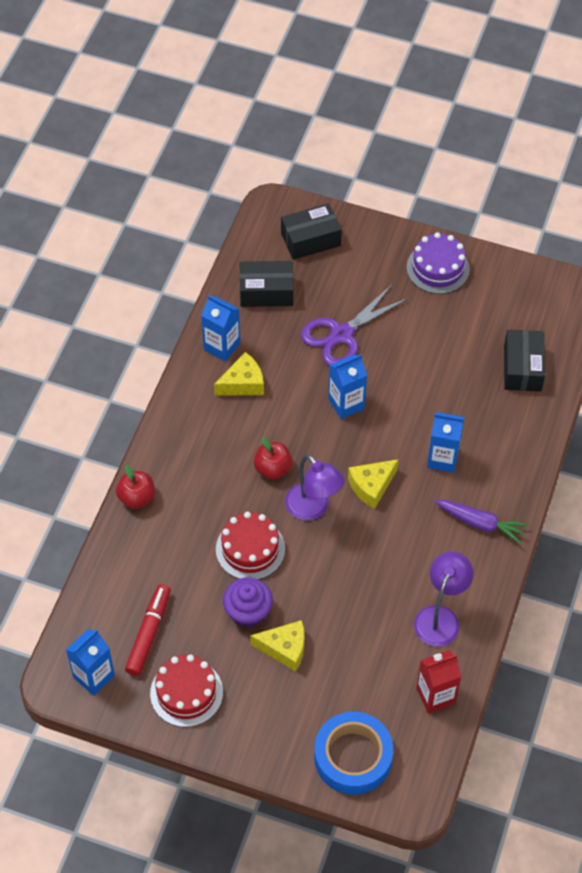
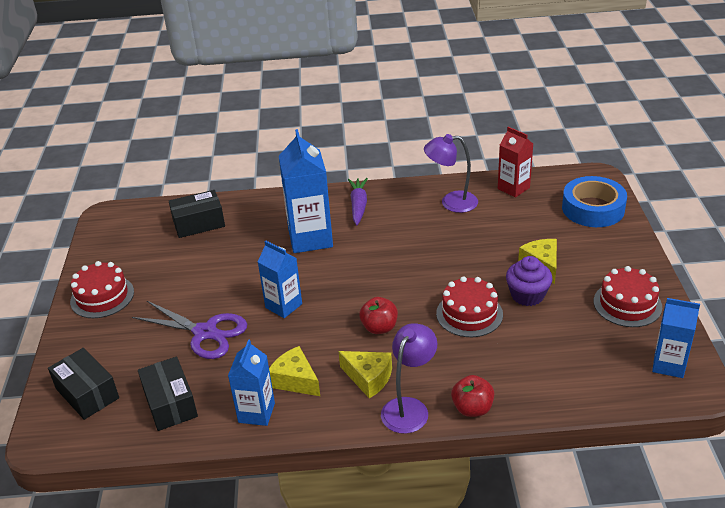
camera: 110 degrees left, 20 degrees down
red marker [125,584,171,676] -> none
purple lamp [285,455,344,521] -> purple lamp moved to [381,323,437,434]
yellow cheese [348,459,399,509] -> yellow cheese moved to [339,351,392,398]
purple cake [407,232,470,294] -> red cake [70,261,134,318]
blue carton [427,412,464,473] -> blue carton [279,129,333,253], size x1.63

